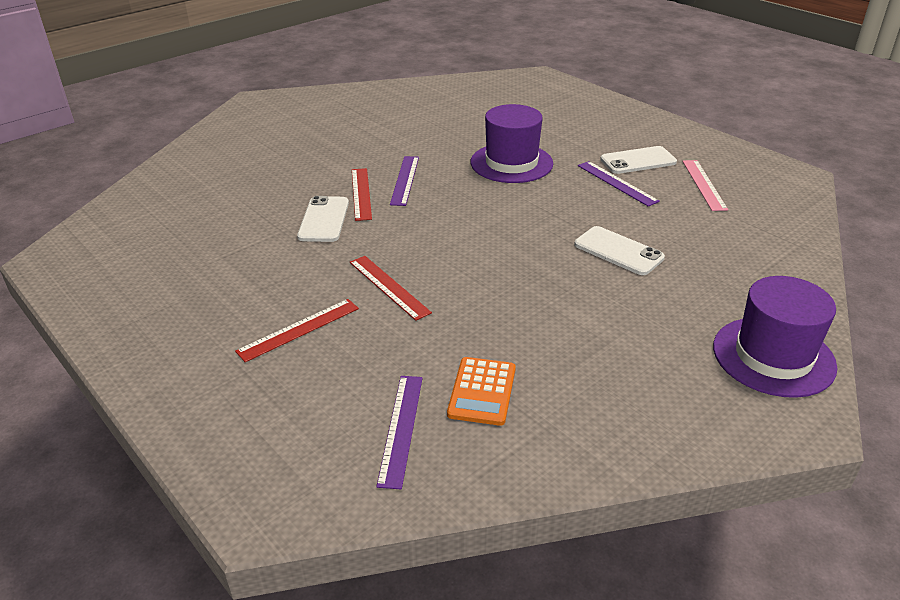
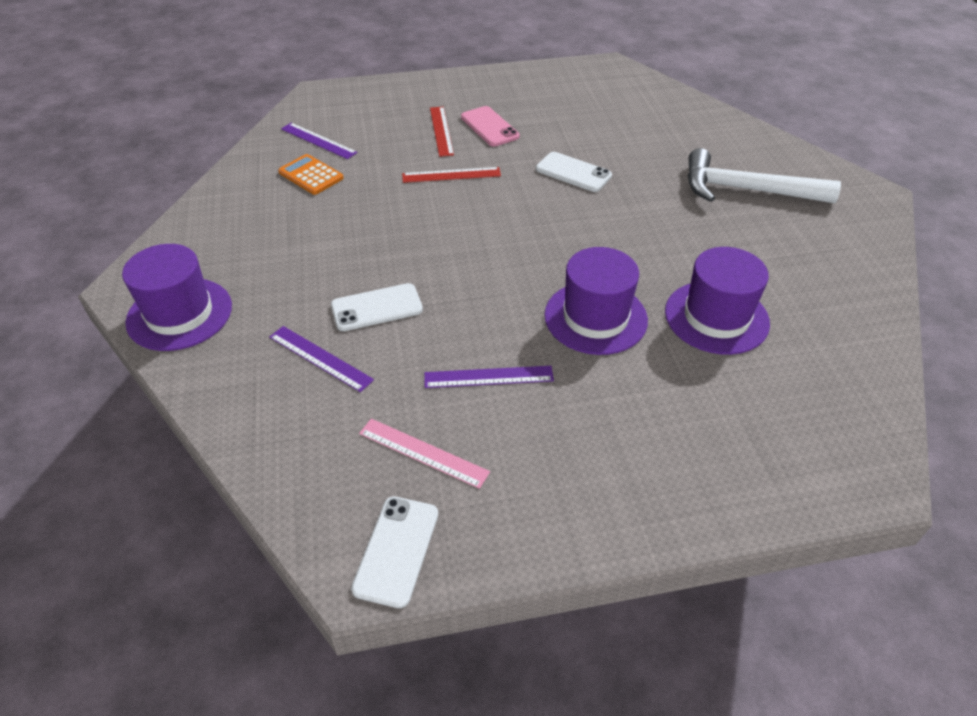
camera: 120 degrees right, 10 degrees up
red ruler [352,168,372,221] -> none
purple ruler [390,156,419,206] -> purple ruler moved to [269,326,374,392]
white phone [600,146,677,174] -> white phone moved to [351,497,438,608]
none -> pink phone [461,106,520,147]
none -> purple hat [665,247,770,355]
none -> white hammer [688,148,841,203]

